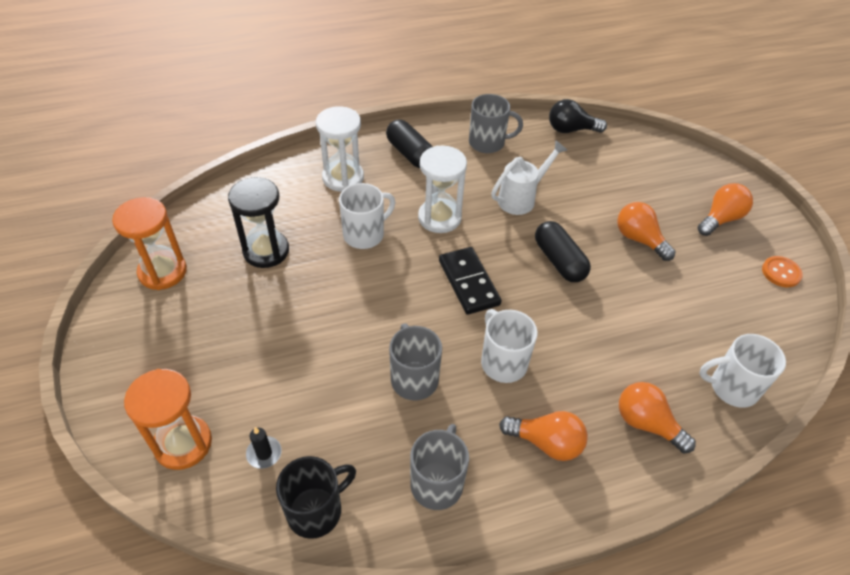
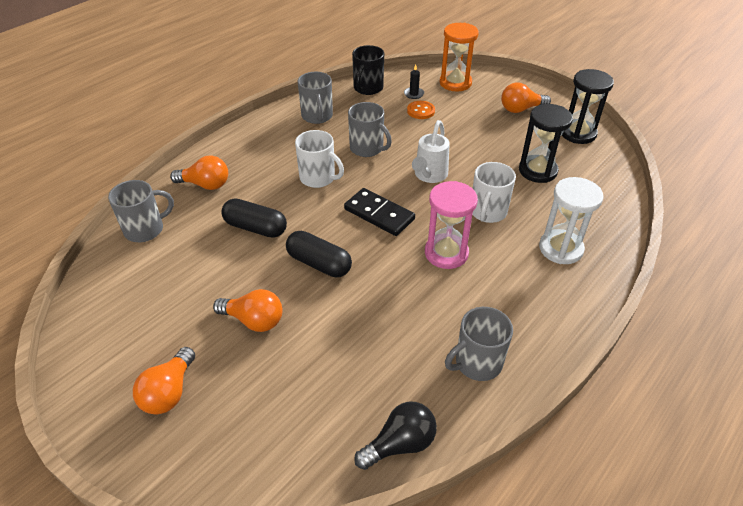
camera: 150 degrees right, 5 degrees down
orange hourglass [112,197,187,290] -> black hourglass [562,69,614,144]
black capsule [386,120,432,168] -> black capsule moved to [221,198,287,238]
white hourglass [418,146,467,233] -> pink hourglass [425,181,478,269]
white watering can [491,140,568,215] -> white watering can moved to [412,120,450,183]
orange light bulb [499,411,588,461] -> orange light bulb moved to [501,82,551,113]
white mug [700,334,786,408] -> grey mug [108,180,174,242]
orange button [762,256,803,287] -> orange button moved to [407,101,435,119]

